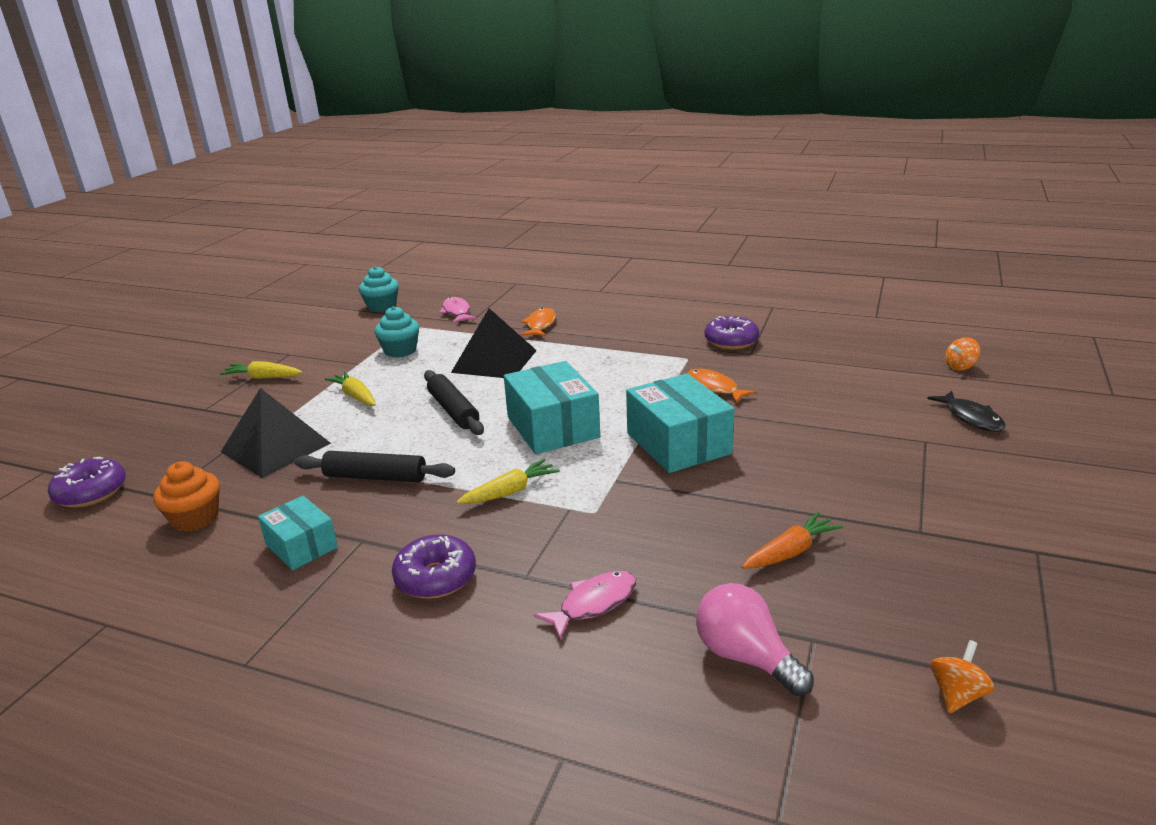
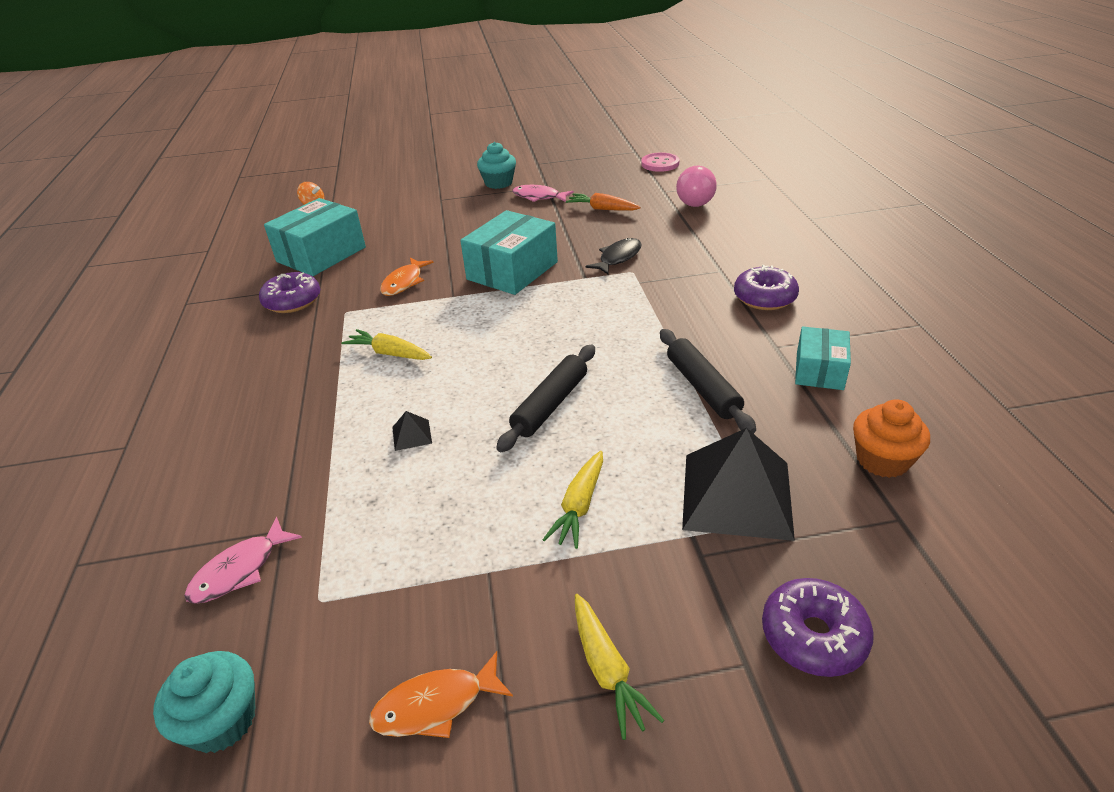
camera: 120 degrees left, 10 degrees up
purple donut [48,457,126,508] -> purple donut moved to [762,578,874,677]
turquoise cupcake [374,306,419,358] -> turquoise cupcake moved to [477,142,516,189]
black pyramid [451,308,537,378] -> black pyramid [392,411,432,451], size x0.40
yellow carrot [456,459,560,504] -> yellow carrot moved to [341,329,432,360]
turquoise box [504,361,600,454] -> turquoise box moved to [264,198,366,276]
orange fish [521,308,556,337] -> orange fish moved to [369,651,513,738]
pink fish [534,571,636,639] -> pink fish moved to [512,185,574,202]
black fish [927,391,1006,432] -> black fish moved to [586,238,642,275]
orange spinning top [930,640,995,713] -> pink button [641,152,679,172]

